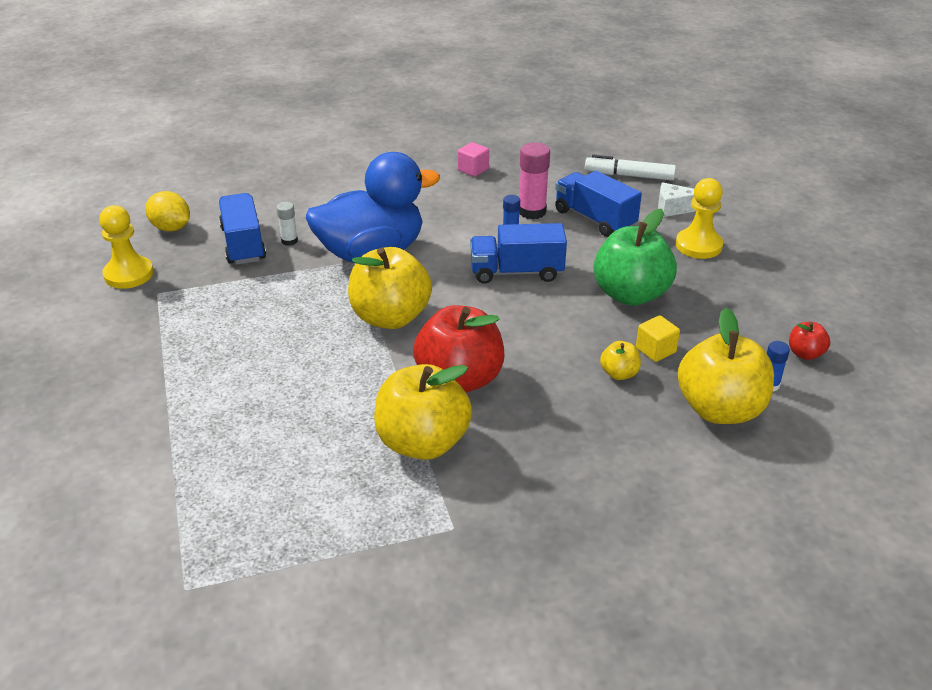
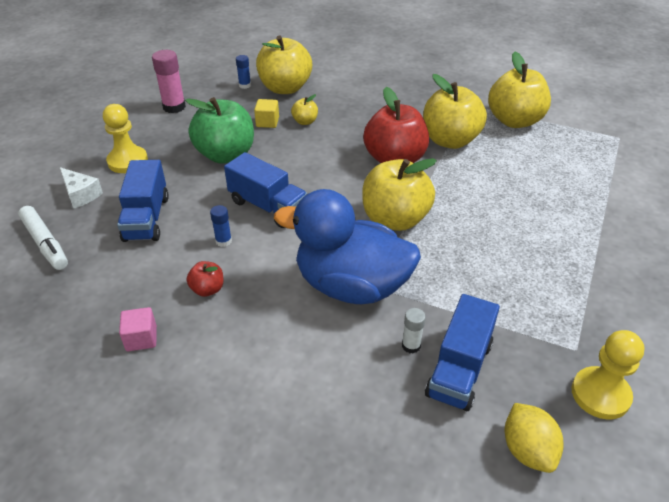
camera: 140 degrees left, 5 degrees up
pink glue stick [519,142,550,219] -> pink glue stick moved to [152,50,186,113]
red apple [789,322,830,360] -> red apple moved to [187,261,224,297]
none -> yellow apple [488,52,551,128]

